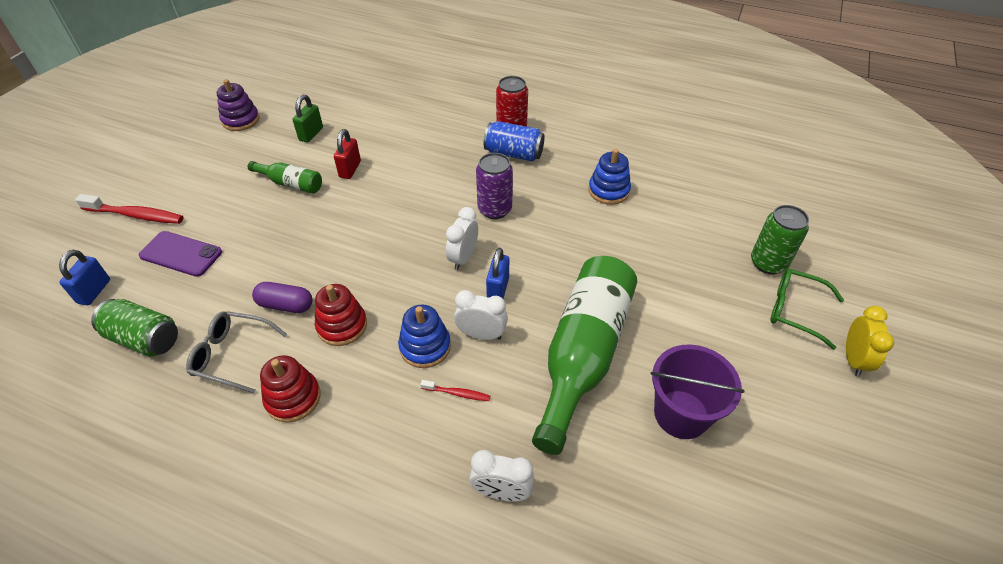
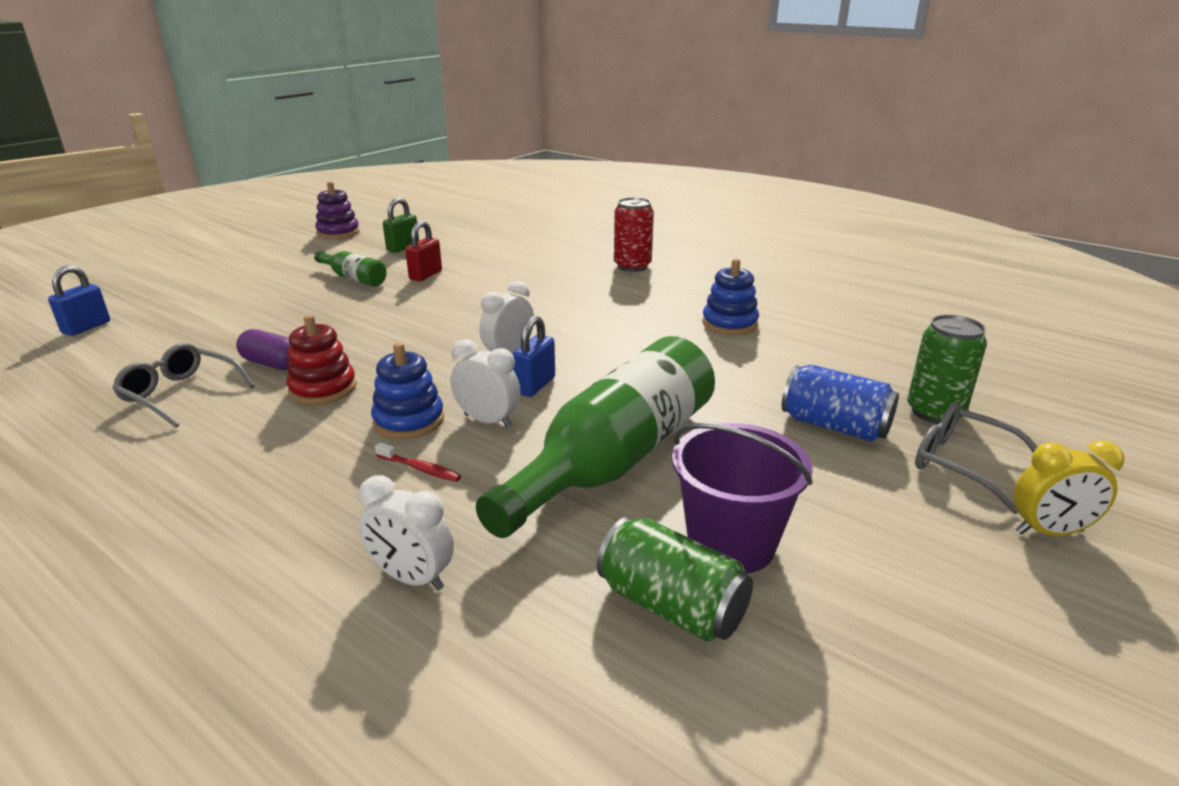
camera: 15 degrees right, 20 degrees down
red toothbrush [75,194,183,224] -> none
green can [91,299,178,357] -> green can moved to [597,516,753,641]
purple phone [139,231,222,277] -> none
red stacking toy [260,355,321,423] -> none
purple can [476,153,513,219] -> none
blue can [484,121,545,161] -> blue can moved to [782,365,899,442]
green glasses [770,268,844,350] -> grey glasses [915,403,1037,514]
yellow clock [846,306,894,377] -> yellow clock turned 60 degrees clockwise [1013,440,1125,536]

